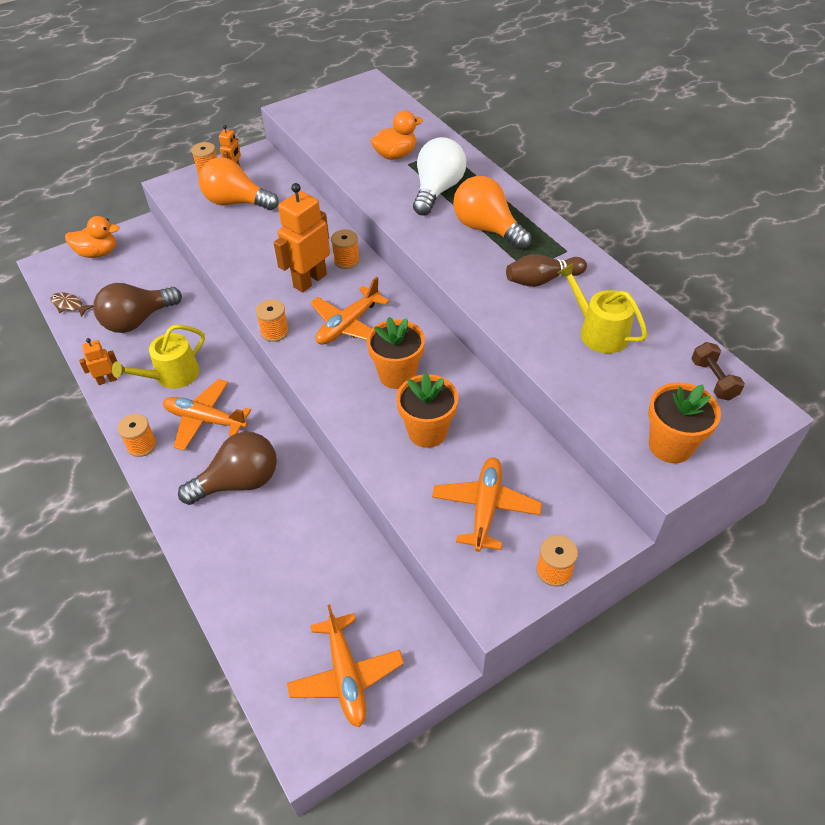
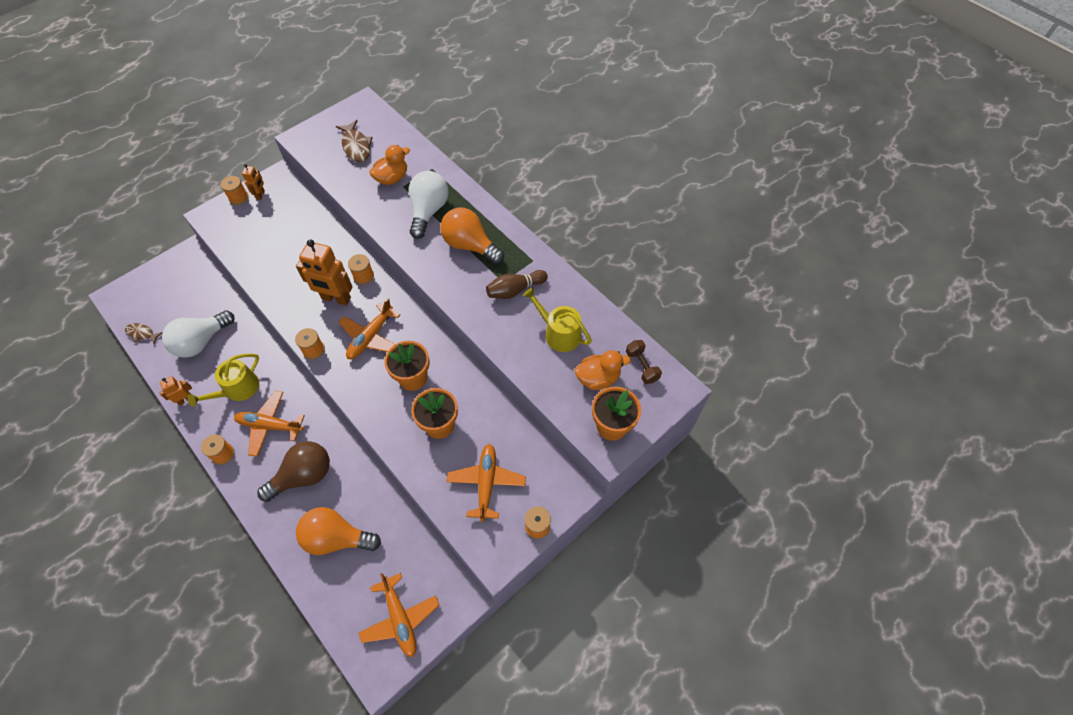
camera: 10 degrees left, 10 degrees up
orange duck [65,216,119,258] -> orange duck moved to [575,350,631,390]
brown light bulb [93,283,182,333] -> white light bulb [162,310,235,358]
orange light bulb [199,157,279,210] -> orange light bulb moved to [296,507,381,555]
orange robot [274,183,330,293] -> orange robot turned 105 degrees counterclockwise [296,239,353,305]
none -> brown fish [336,120,373,162]

